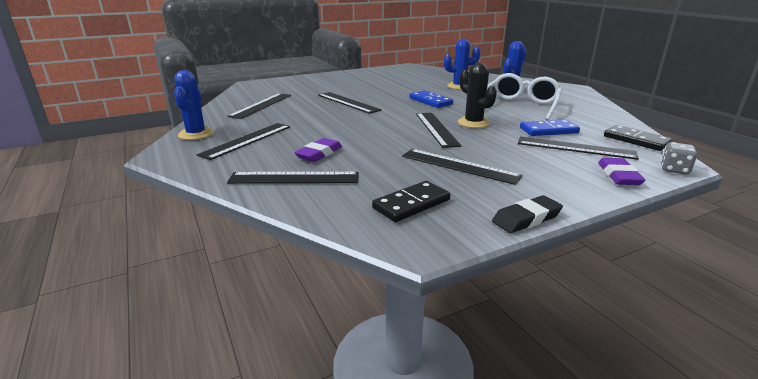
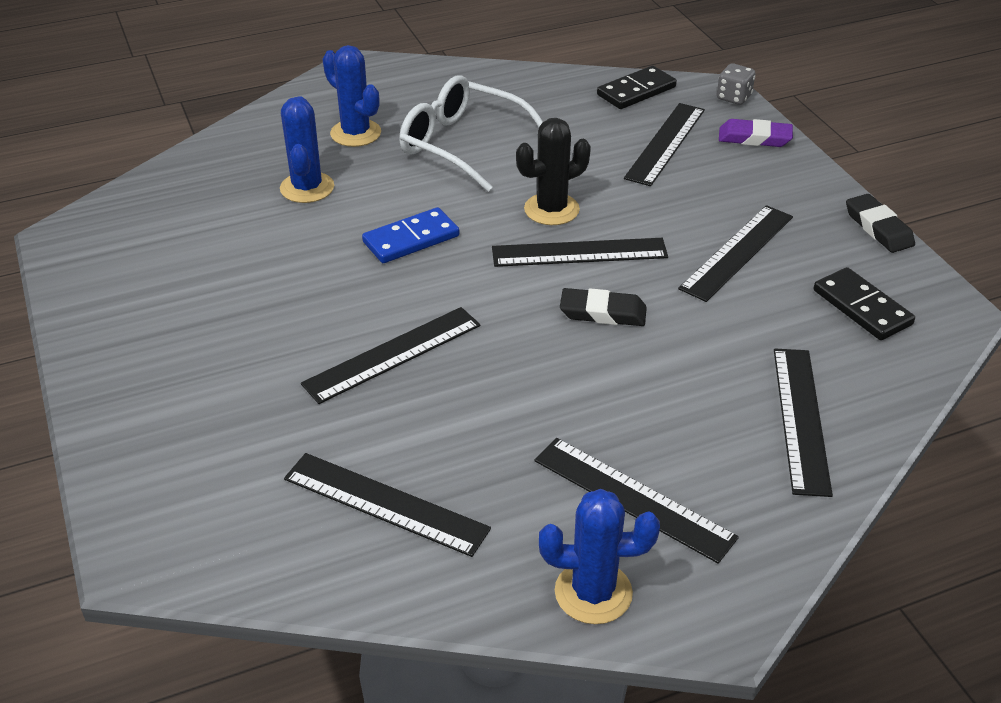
camera: 85 degrees left, 15 degrees up
purple eraser [294,138,342,162] -> none
blue domino [520,120,580,136] -> none
none -> black eraser [560,288,647,326]

